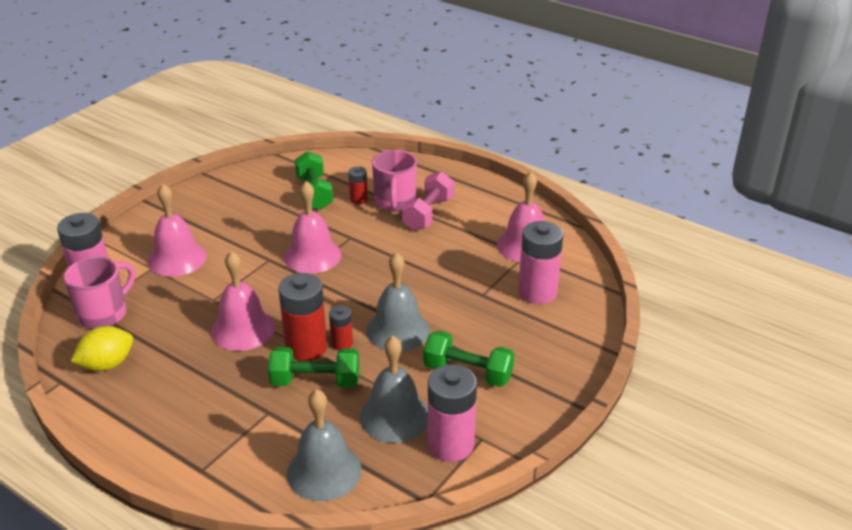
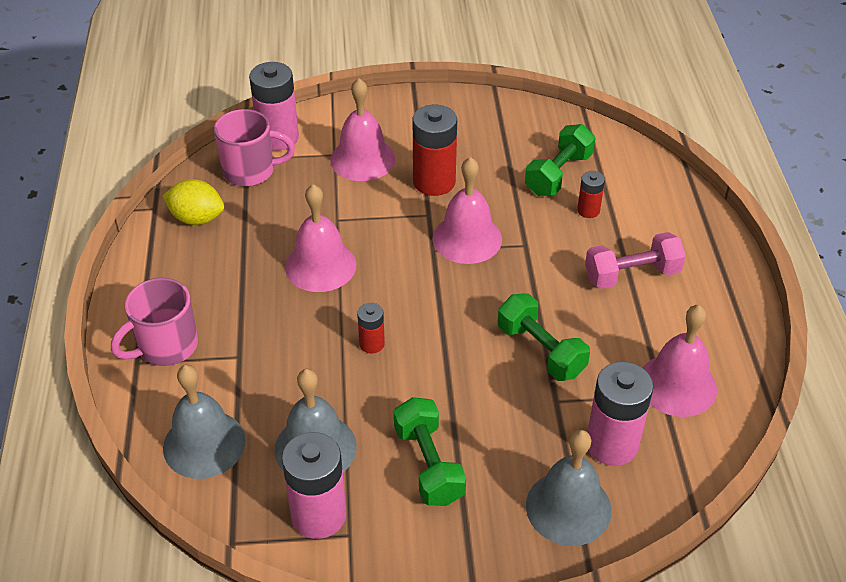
camera: 50 degrees right, 10 degrees up
green dumbbell [268,347,359,388] -> green dumbbell moved to [498,293,590,381]
red battery [278,273,327,361] -> red battery moved to [413,104,457,196]
grey bell [366,252,430,352] -> grey bell moved to [526,430,612,546]
pink mug [372,150,417,211] -> pink mug moved to [111,278,198,366]

